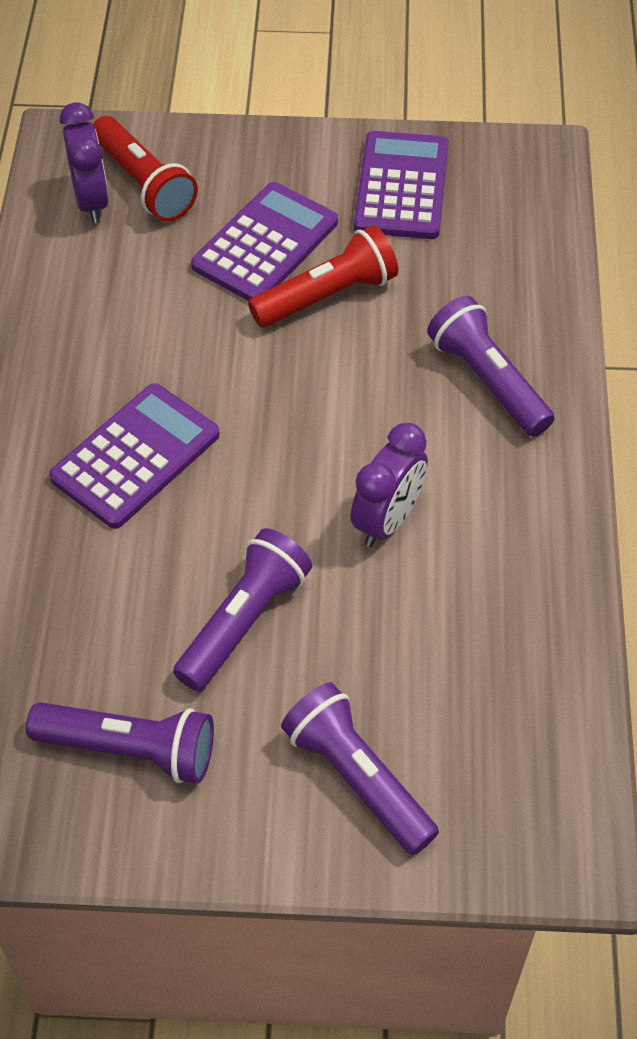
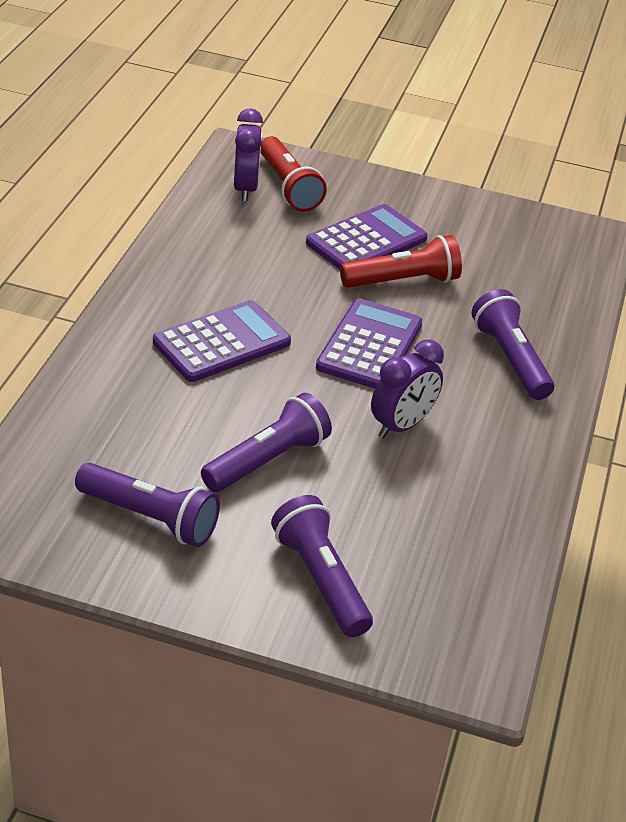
camera: 10 degrees right, 15 degrees down
purple calculator [354,131,449,239] -> purple calculator moved to [316,298,422,389]

